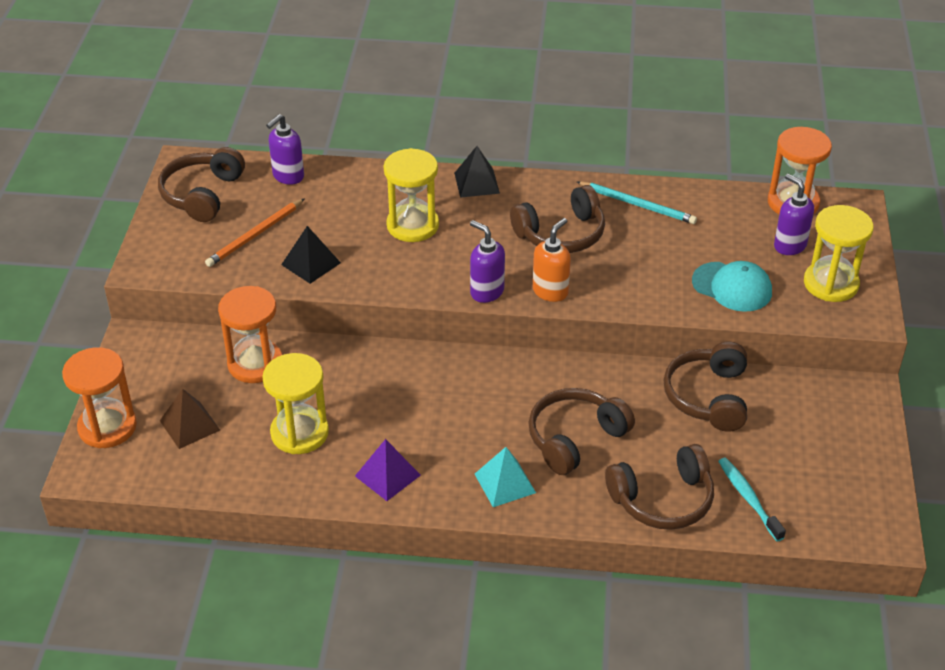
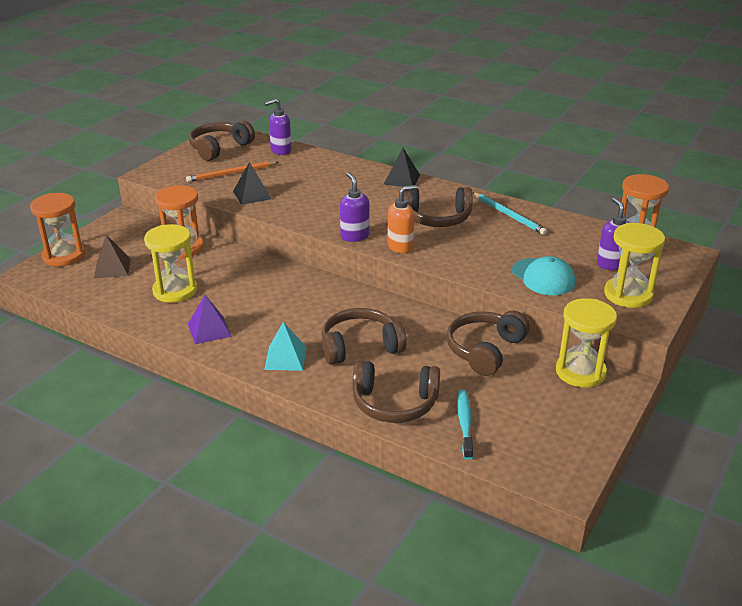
camera: 25 degrees right, 10 degrees down
yellow hourglass [384,148,439,242] -> yellow hourglass moved to [556,298,617,387]

